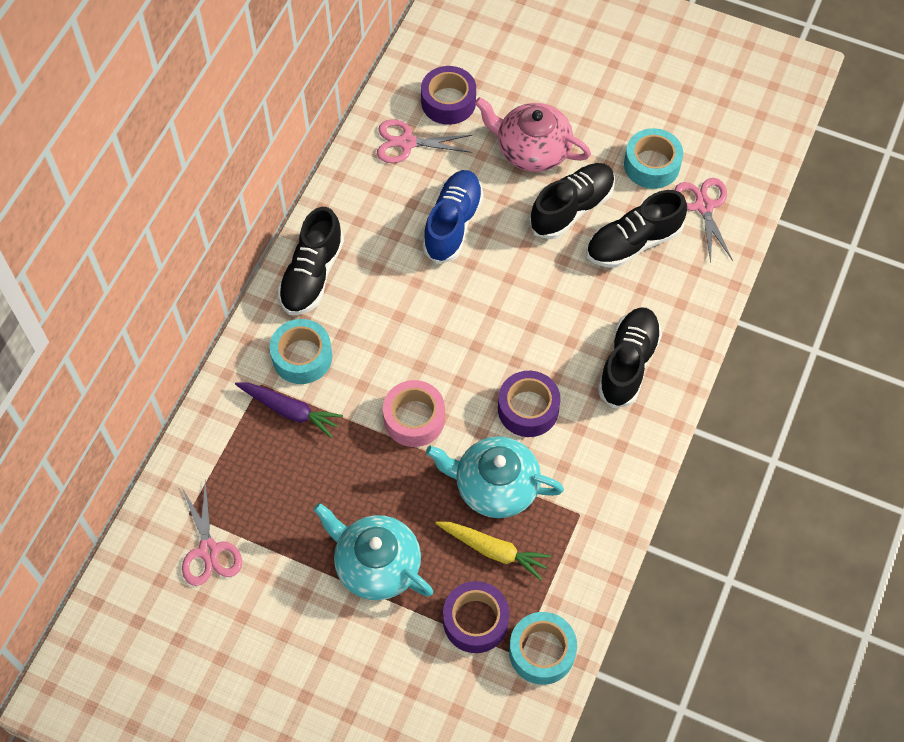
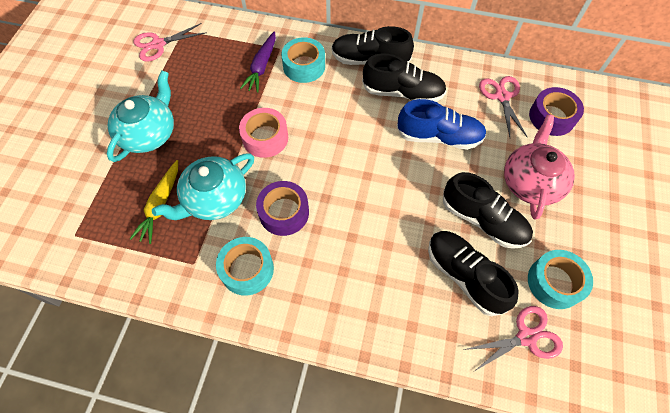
camera: 80 degrees right, 0 degrees up
turquoise teapot [426,436,564,518] -> turquoise teapot turned 135 degrees counterclockwise [152,153,254,220]
purple tape [443,581,509,653] -> none
turquoise tape [509,612,577,685] -> turquoise tape moved to [216,237,274,296]
black shoe [598,307,662,408] -> black shoe moved to [362,53,447,102]

